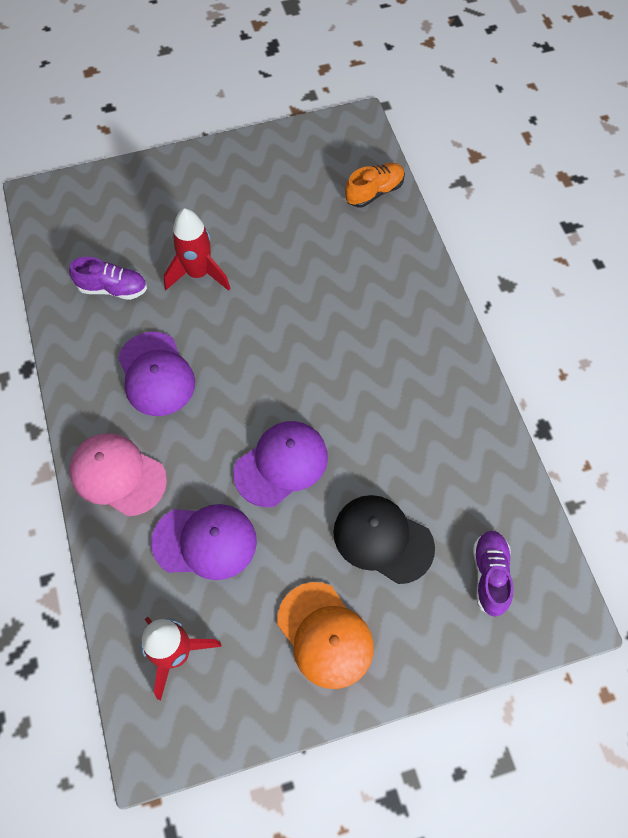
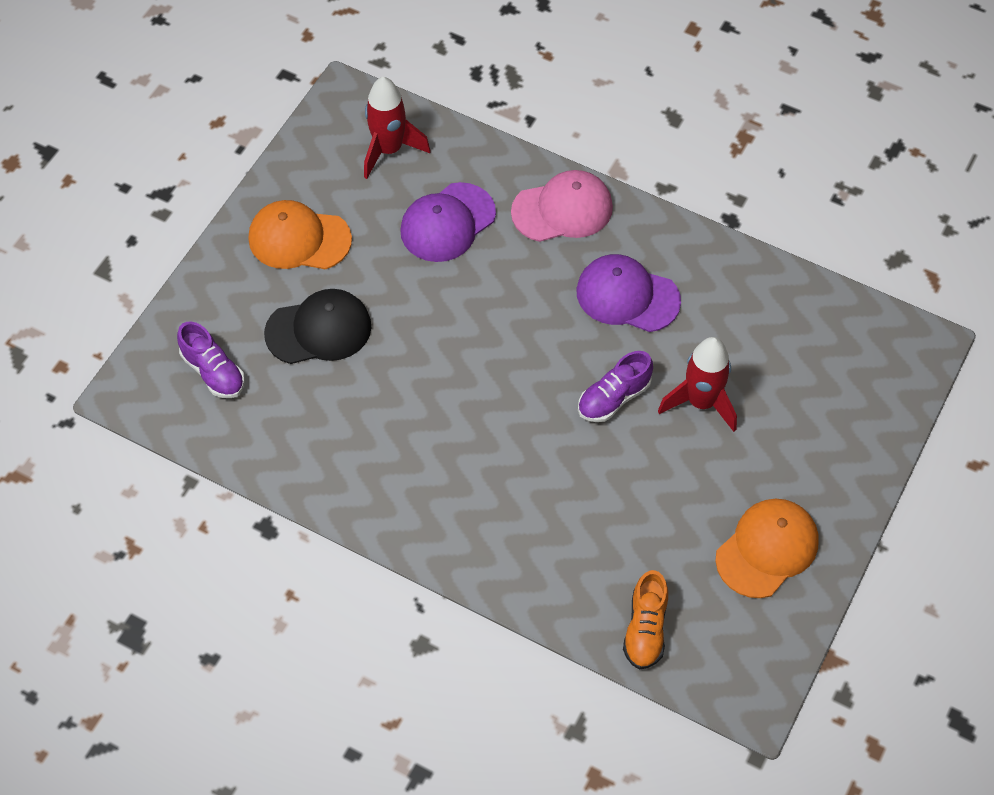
camera: 135 degrees right, 5 degrees down
purple shoe [69,257,147,300] -> purple shoe moved to [578,351,653,422]
purple cap [233,421,328,507] -> none
none -> orange cap [716,499,819,598]

